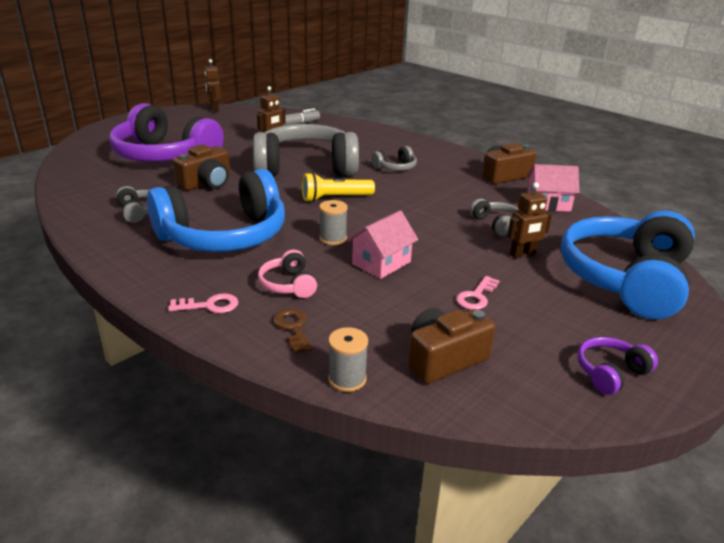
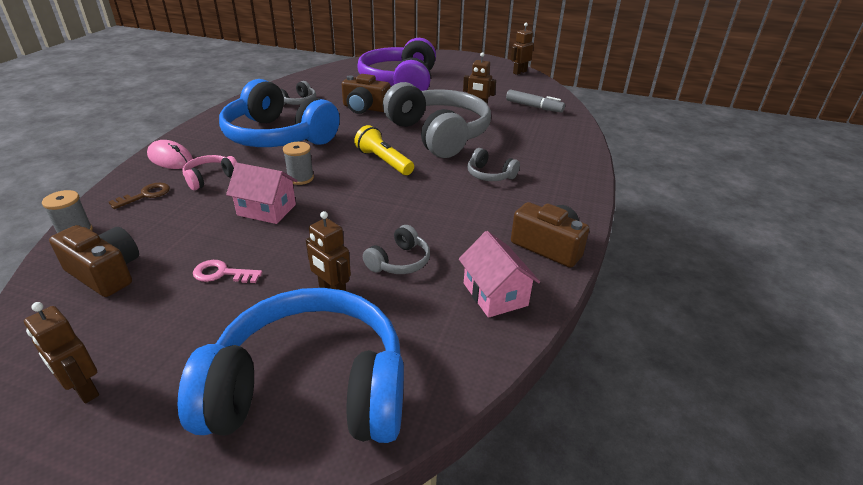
camera: 65 degrees right, 5 degrees up
pink key [168,293,238,313] -> pink mouse [147,140,193,169]
purple headphones [578,337,658,395] -> brown robot [24,302,99,403]

